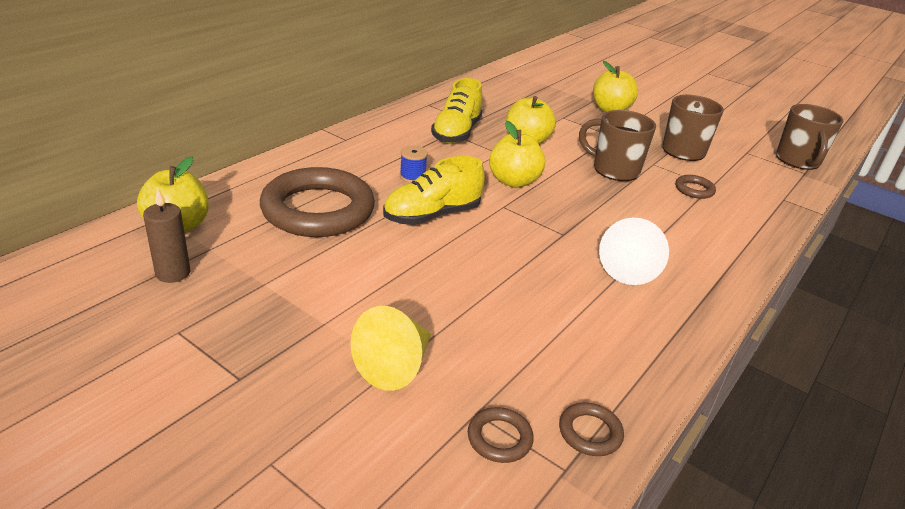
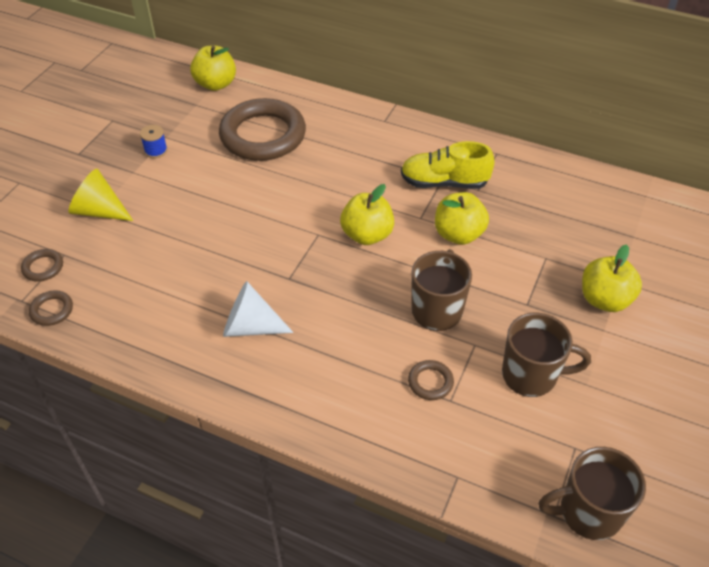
camera: 80 degrees right, 15 degrees up
brown candle [143,187,190,283] -> none
yellow shoe [383,156,485,225] -> none
blue spool [400,146,428,183] -> blue spool moved to [140,125,168,158]

